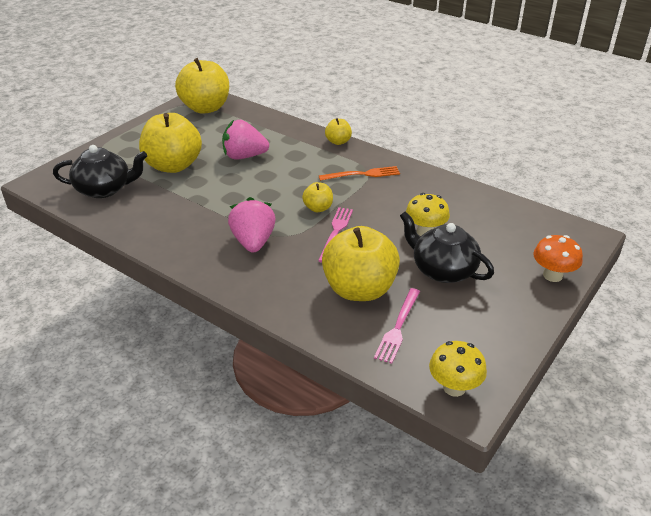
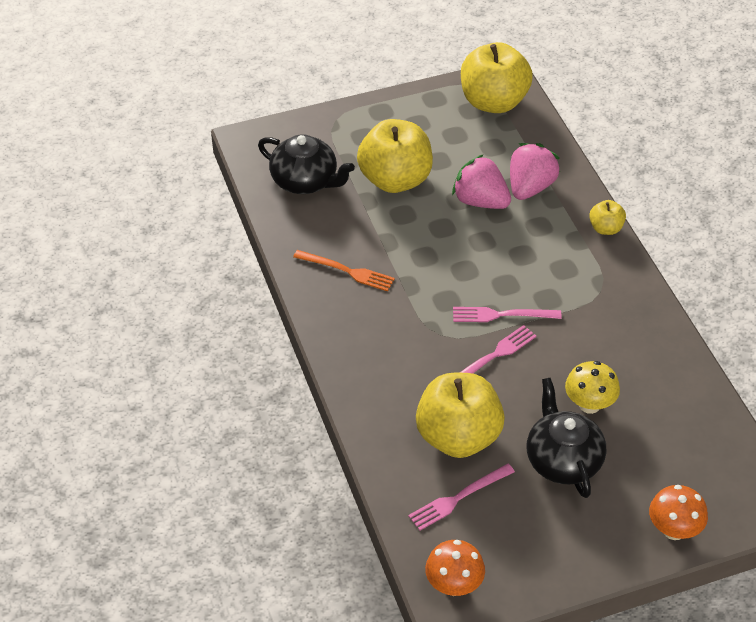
camera: 35 degrees right, 10 degrees up
pink strawberry [228,197,276,253] -> pink strawberry moved to [510,143,560,200]
yellow apple [302,182,333,212] -> pink fork [453,307,561,322]
orange fork [319,166,400,181] -> orange fork moved to [293,250,395,291]
yellow mushroom [429,341,487,397] -> orange mushroom [425,540,485,596]

